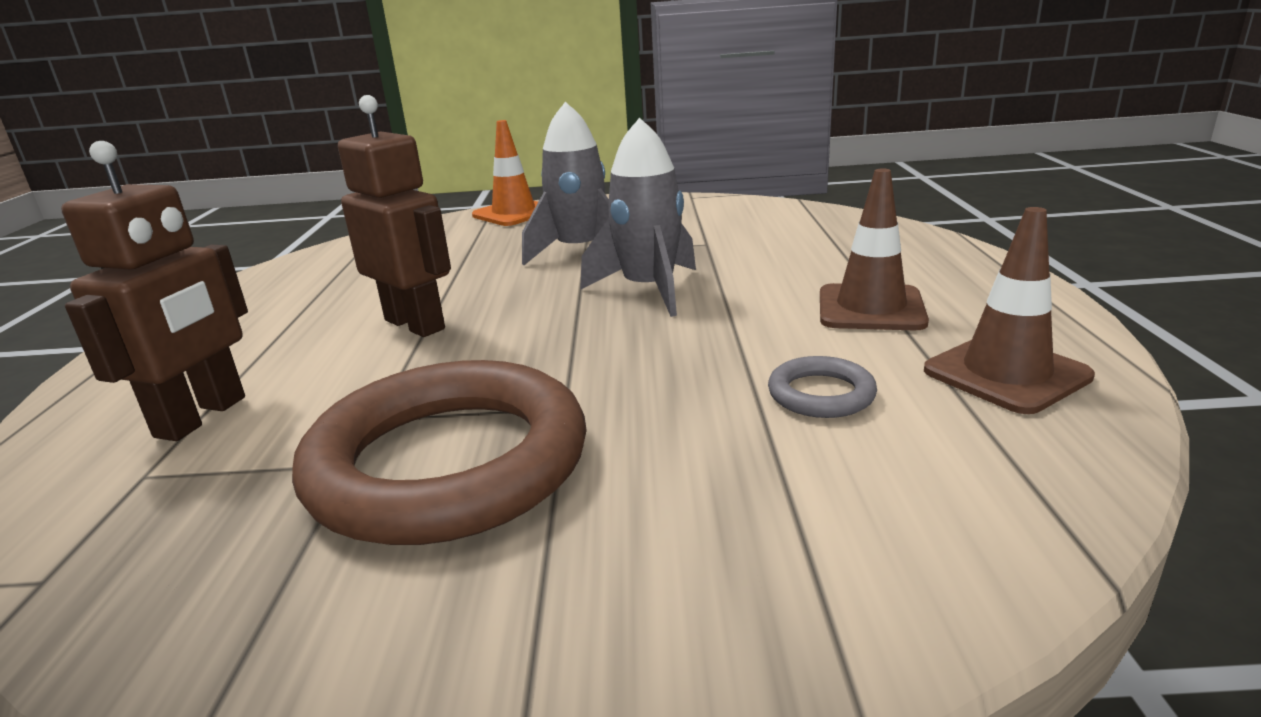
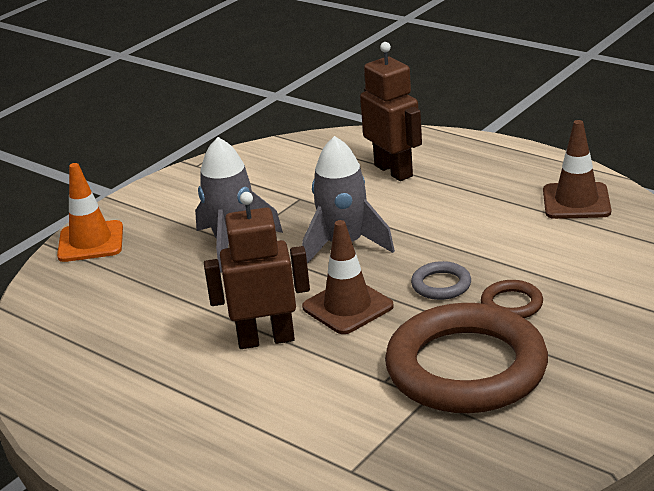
camera: 50 degrees left, 5 degrees up
brown robot [61,141,248,441] -> brown robot moved to [360,42,422,181]
grey ring [768,356,877,418] -> grey ring moved to [411,261,471,300]
brown traffic cone [820,169,929,330] -> brown traffic cone moved to [302,220,394,334]
none -> brown ring [481,280,543,318]

